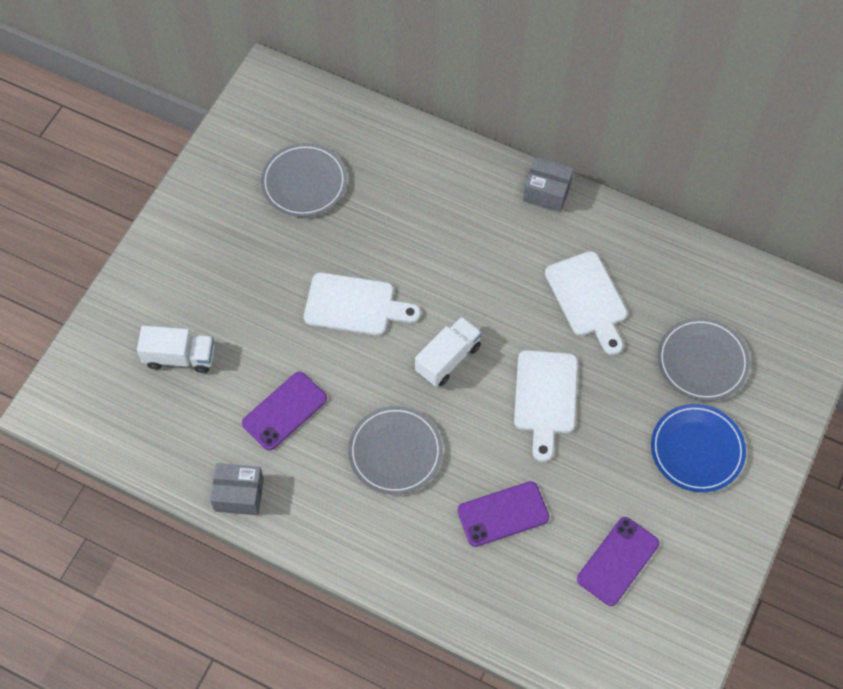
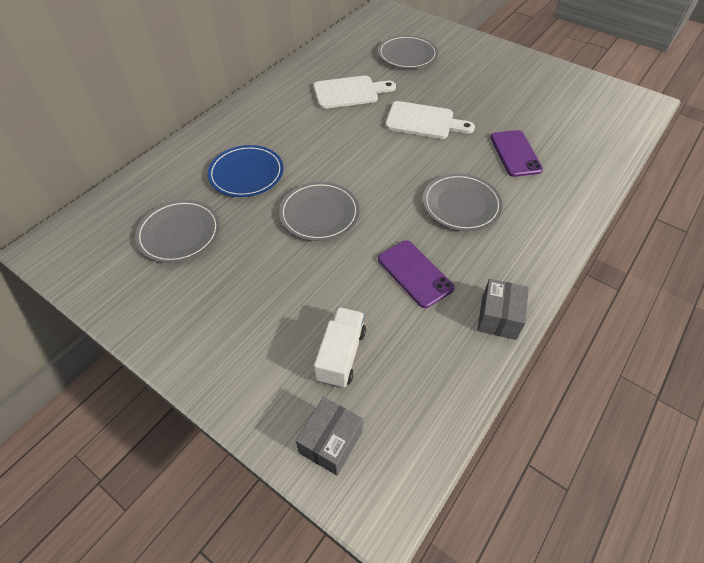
camera: 80 degrees left, 10 degrees down
white cutting board [304,273,421,336] -> grey plate [279,182,359,241]
white truck [415,317,482,386] -> none
grey box [523,157,574,213] -> grey box moved to [295,397,363,475]
purple phone [577,517,659,606] -> none
blue plate [651,404,746,492] -> blue plate moved to [208,145,283,197]

